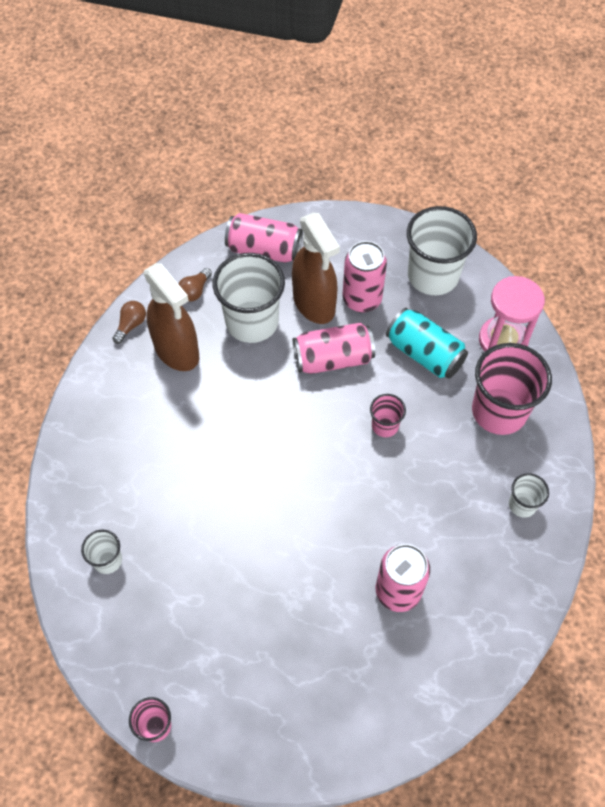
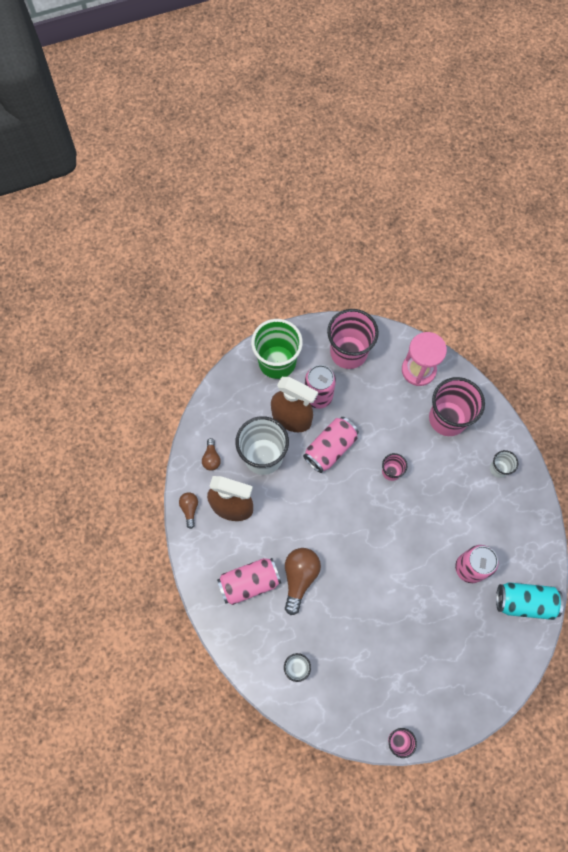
camera: 35 degrees left, 10 degrees up
pink can [225,213,303,263] -> pink can moved to [217,558,281,605]
turquoise can [386,308,468,379] -> turquoise can moved to [496,582,564,620]
white cup [407,206,477,295] -> pink cup [327,309,379,369]
none -> green cup [251,319,303,379]
none -> brown light bulb [285,548,321,615]

